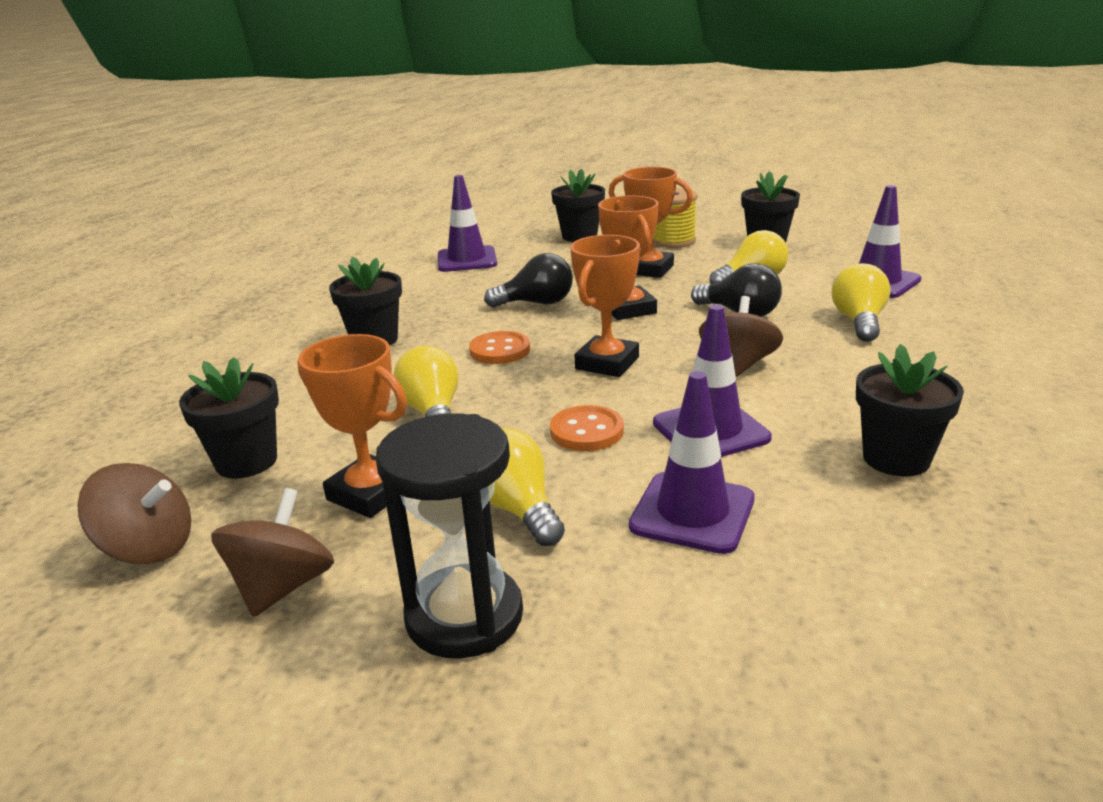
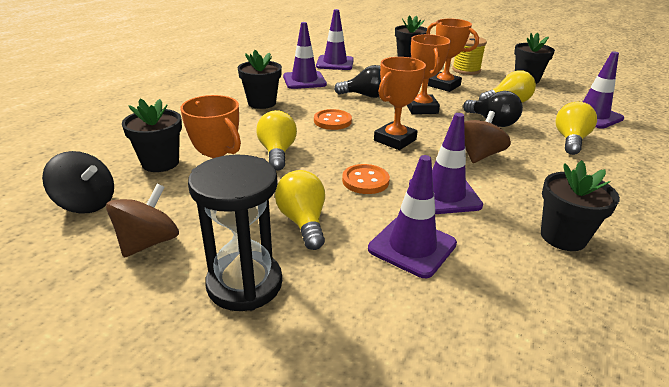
camera: 10 degrees right, 5 degrees up
brown spinning top [78,463,191,564] -> black spinning top [42,151,114,213]
none -> purple traffic cone [283,22,327,89]

